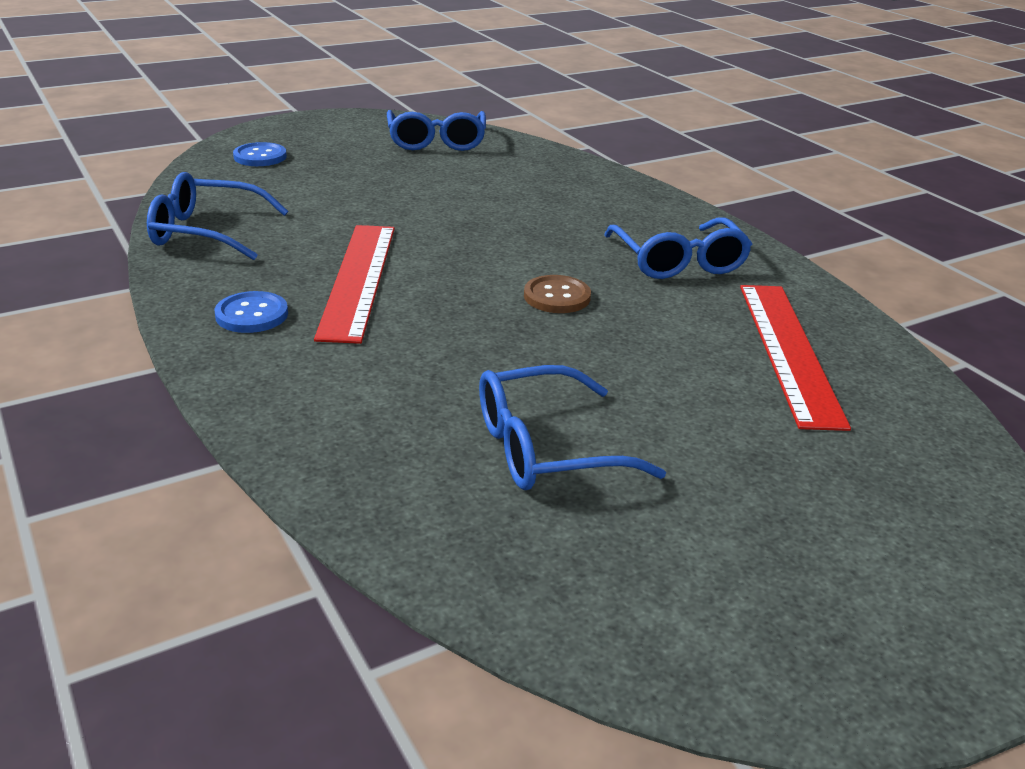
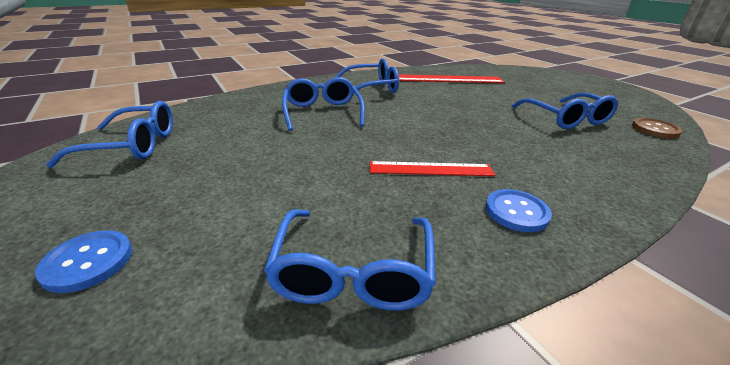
camera: 90 degrees left, 0 degrees up
red ruler [314,225,395,344] -> red ruler [370,161,495,176], size x0.64
brown button [524,275,591,313] -> brown button moved to [632,118,682,138]
none -> blue glasses [282,77,365,131]

